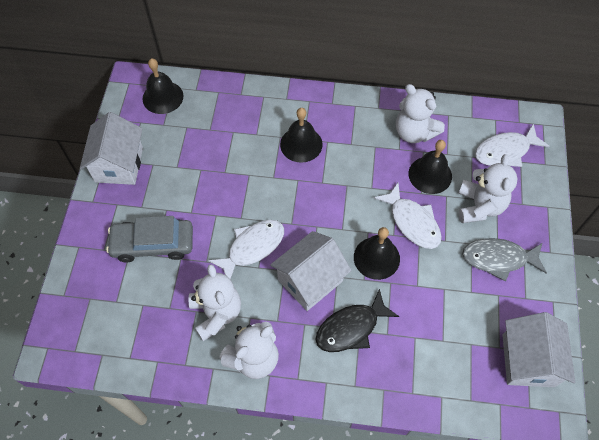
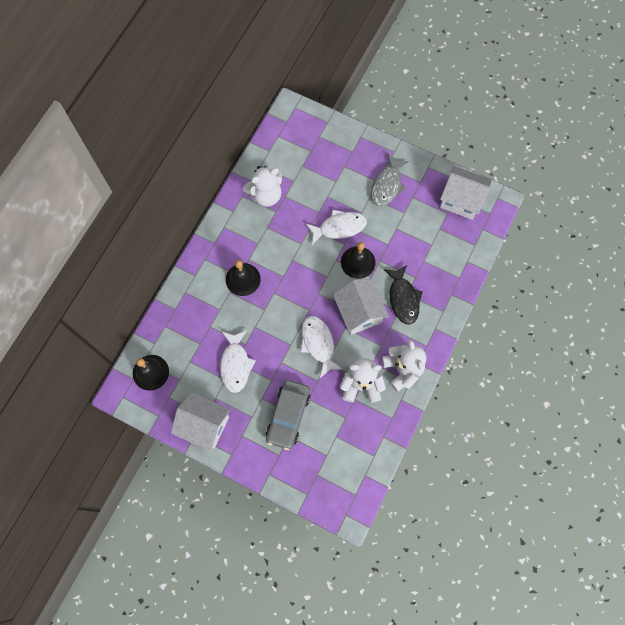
camera: 70 degrees left, 10 degrees up
black bell [409,140,452,194] -> none
white teddy bear [458,154,518,223] -> none
white fish [475,124,550,167] -> white fish moved to [220,330,256,393]

